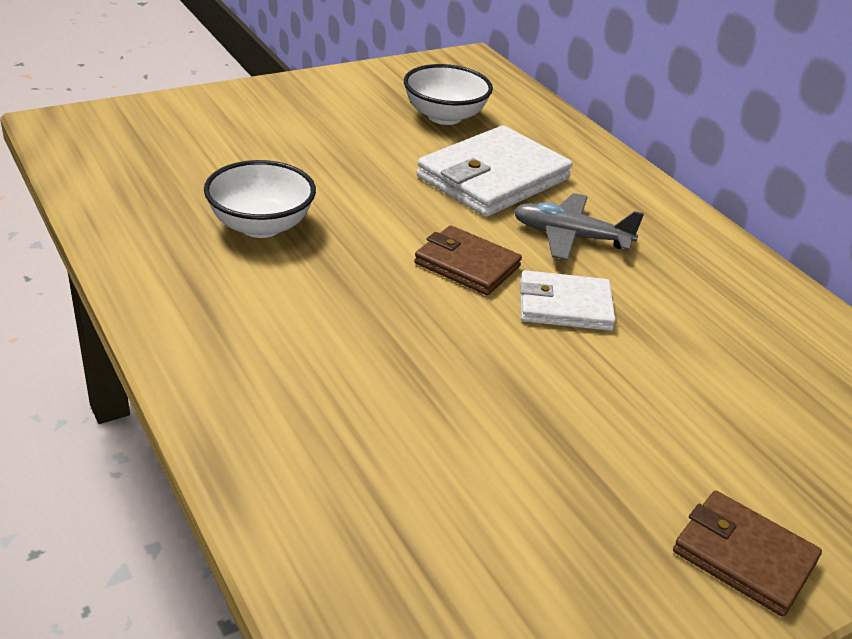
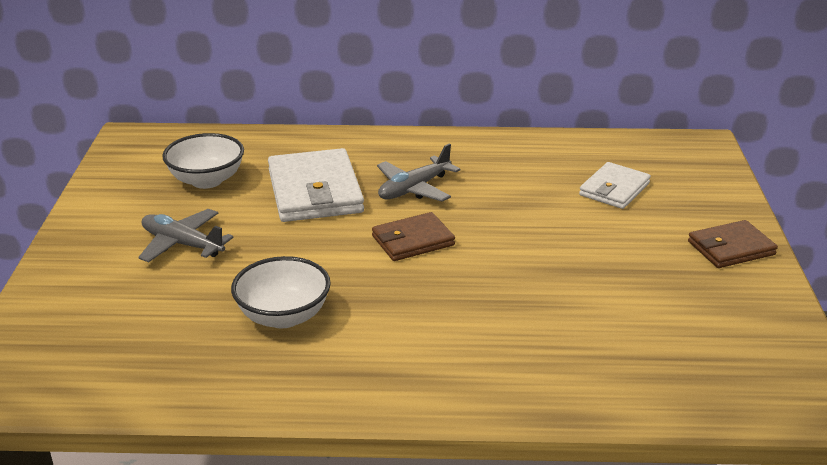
camera: 55 degrees left, 5 degrees down
white wallet [520,270,616,331] -> white wallet moved to [579,162,651,209]
none -> grey plane [138,209,234,263]

